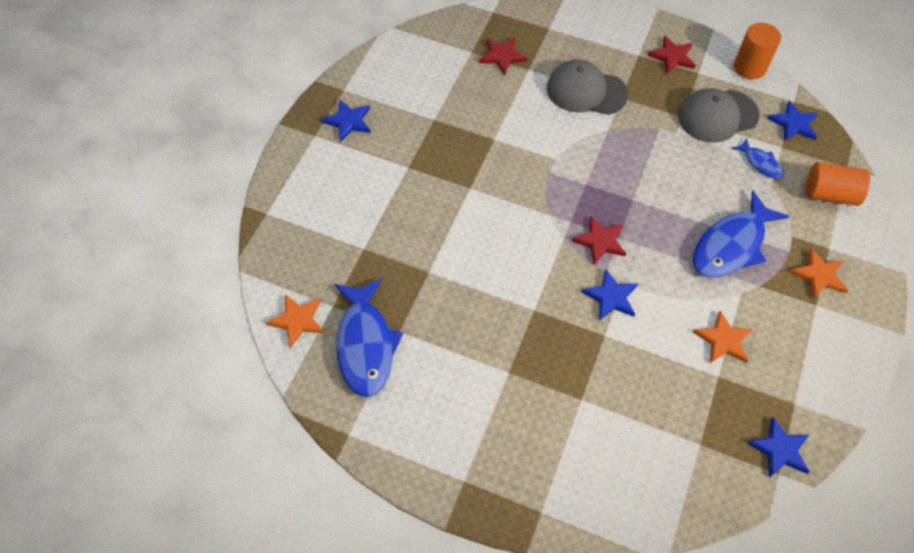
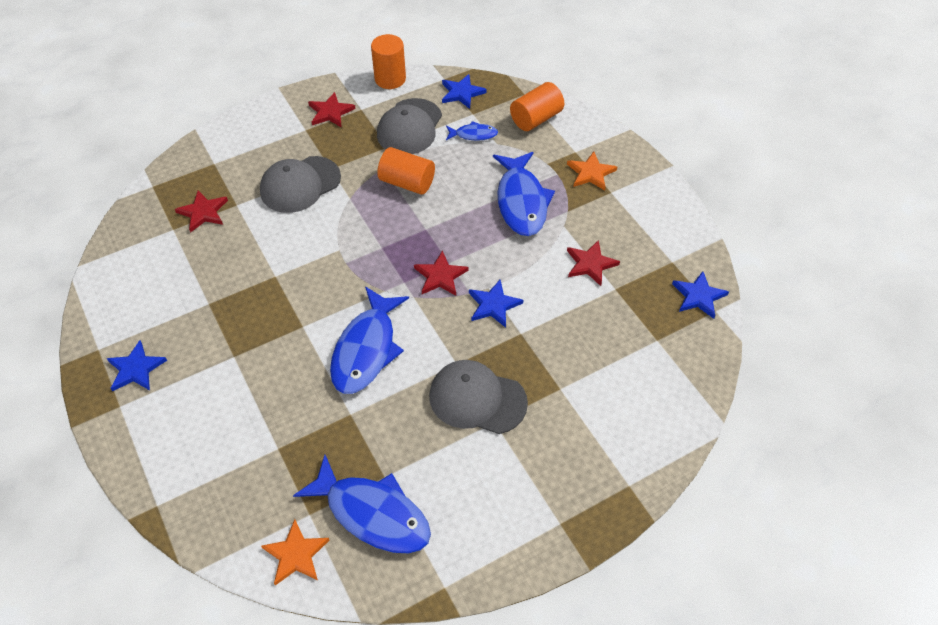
camera: 50 degrees left, 5 degrees down
orange star [693,311,752,363] -> red star [567,240,620,286]
none -> blue fish [330,286,409,394]
none -> orange cylinder [377,147,435,195]
none -> grey cap [429,360,528,434]

